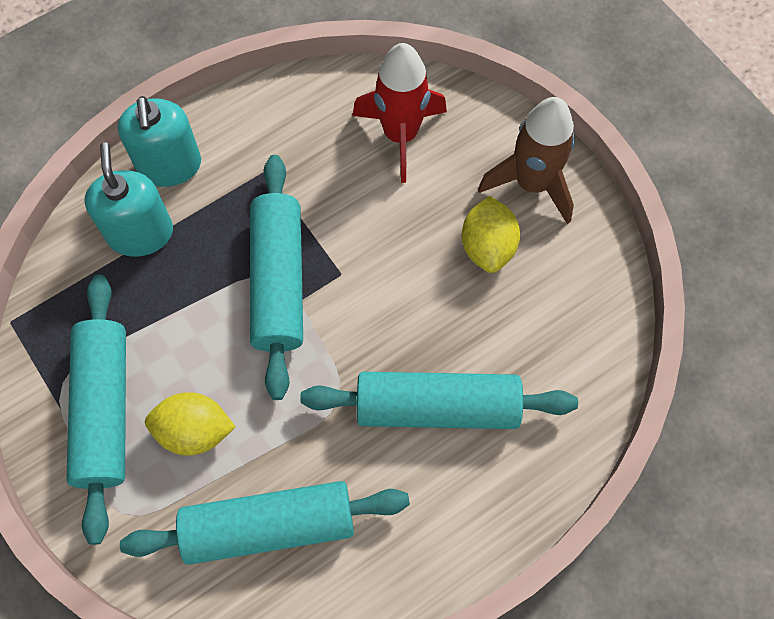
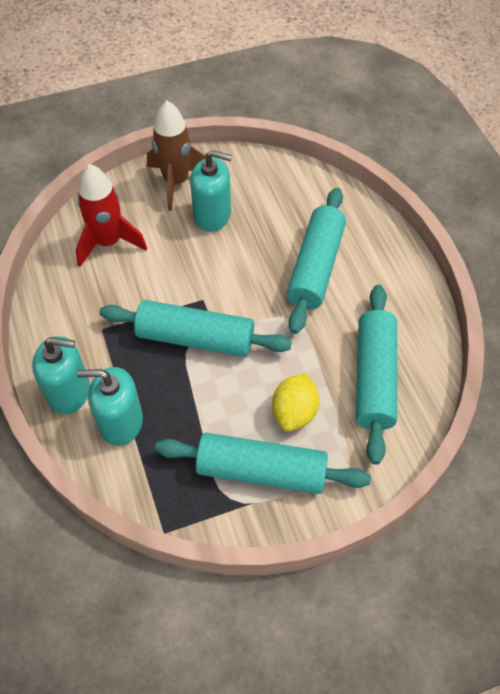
camera: 75 degrees left, 10 degrees down
yellow lemon [461,196,520,273] -> turquoise soap dispenser [190,150,232,232]

